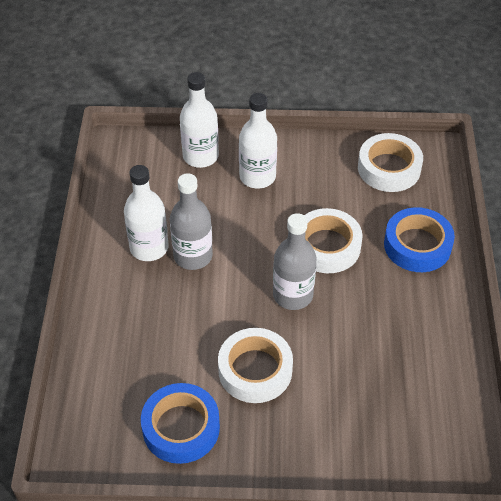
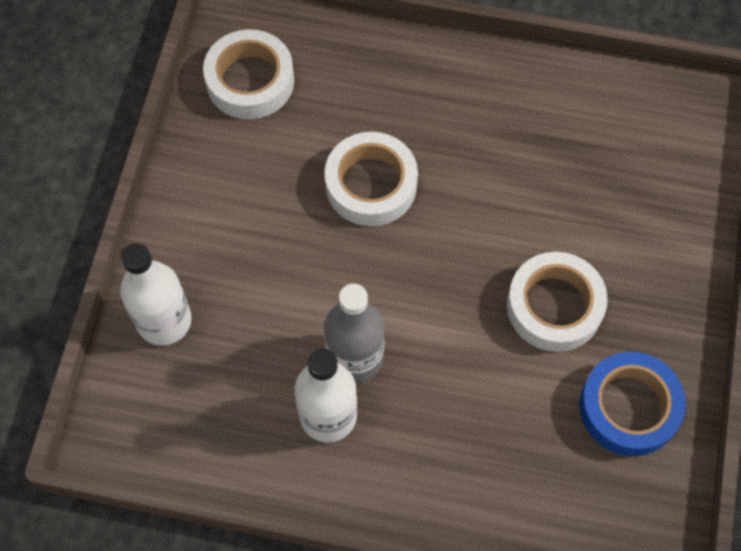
camera: 80 degrees left, 15 degrees up
white bottle [239,93,277,189] -> none
grey bottle [273,213,317,310] -> none
blue tape [384,207,455,272] -> none

